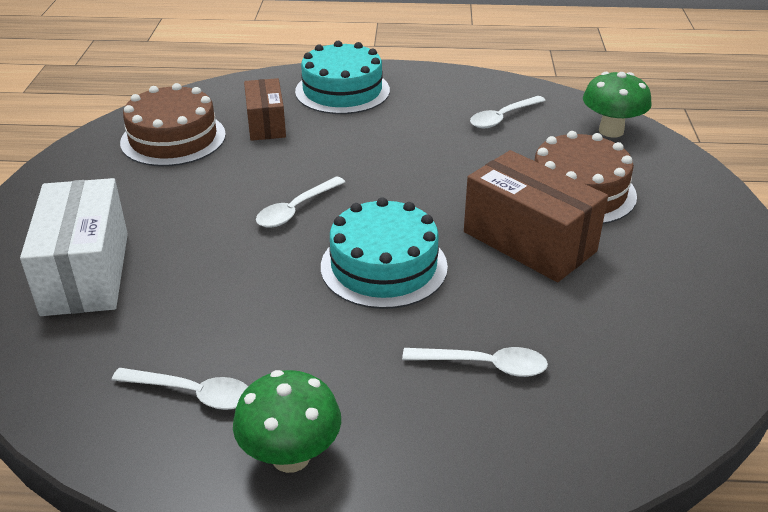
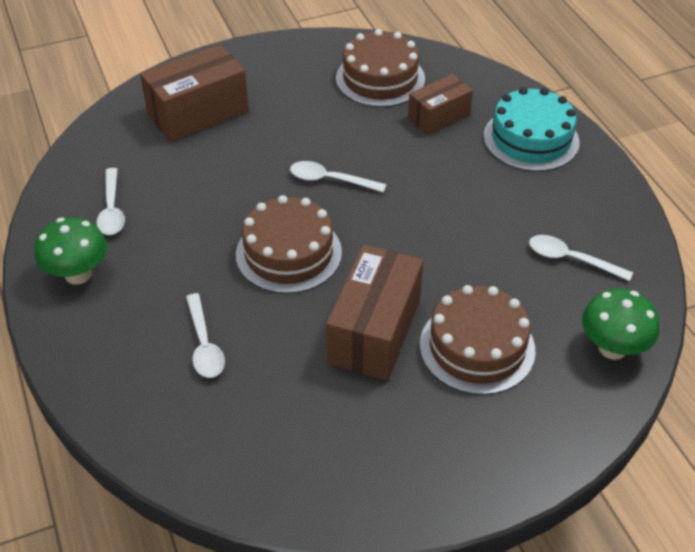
camera: 65 degrees right, 10 degrees up
white box [20,178,128,316] -> brown box [140,44,249,142]
turquoise cake [321,197,448,309] -> brown cake [236,195,342,294]

